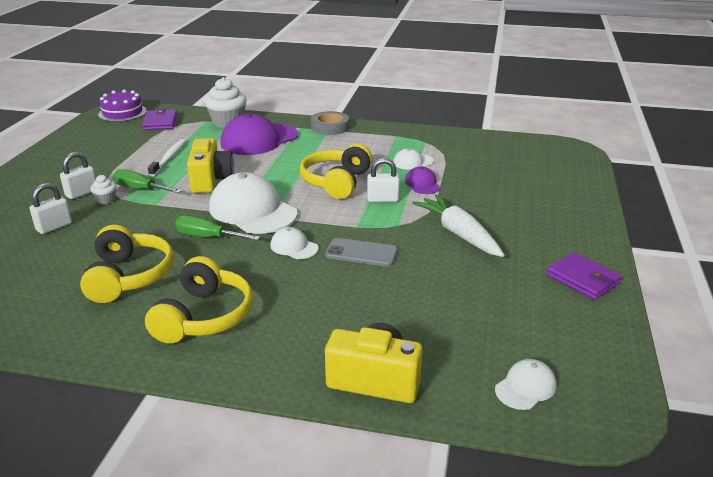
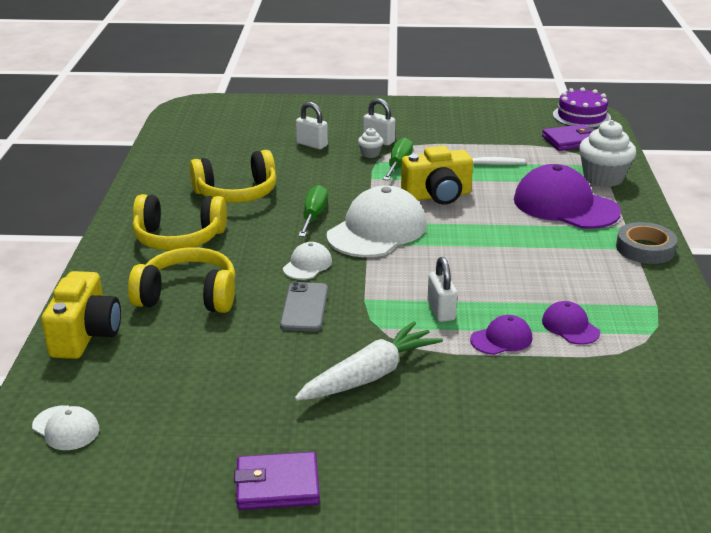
camera: 80 degrees right, 0 degrees up
yellow headphones [300,144,372,199] -> yellow headphones moved to [128,247,235,313]
white cap [393,148,434,170] -> purple cap [542,301,600,345]
purple wallet [547,252,622,300] -> purple wallet turned 45 degrees clockwise [234,452,320,510]

